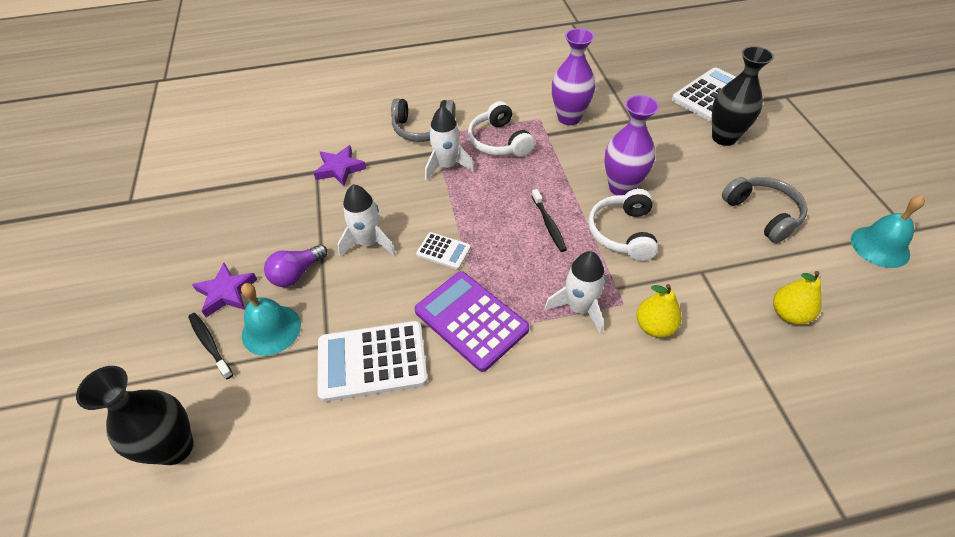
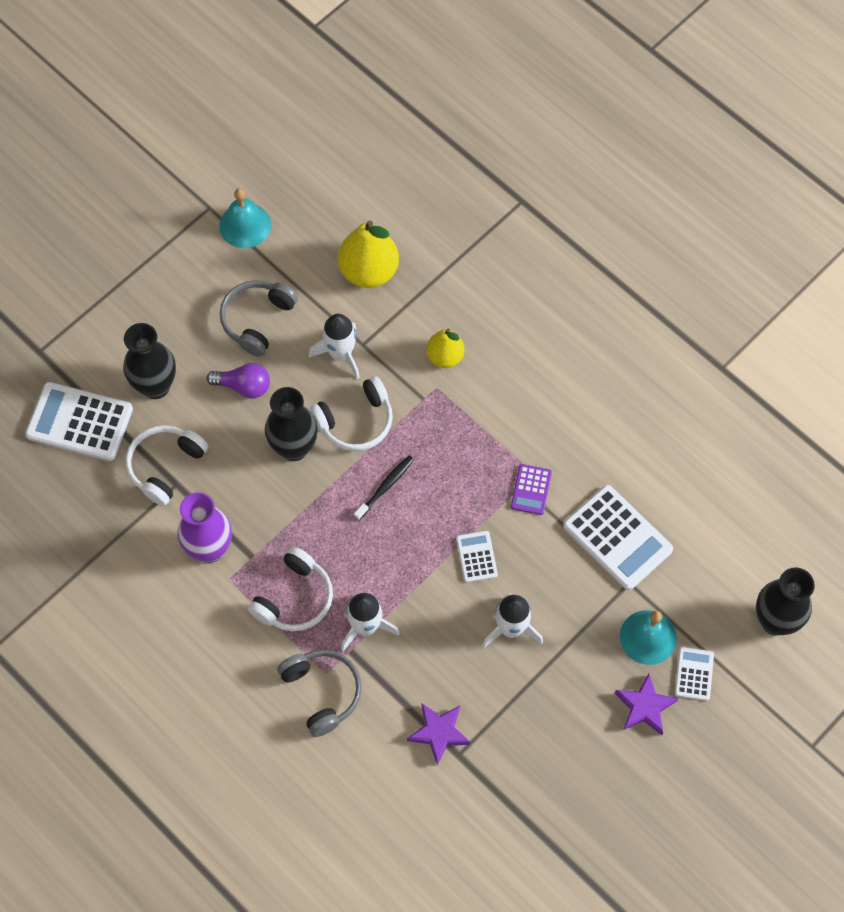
camera: 125 degrees left, 15 degrees up
black toothbrush [188,313,233,379] -> white calculator [675,647,714,701]
purple light bulb [264,244,328,287] -> purple light bulb moved to [207,363,270,399]
purple calculator [414,271,529,372] -> purple calculator [511,464,552,515], size x0.52
white rocket [544,251,606,334] -> white rocket moved to [309,314,360,379]
purple vase [604,95,659,195] -> black vase [265,387,318,461]
yellow pear [773,271,822,325] -> yellow pear [338,220,399,288], size x1.62
none -> white headphones [126,425,209,506]

